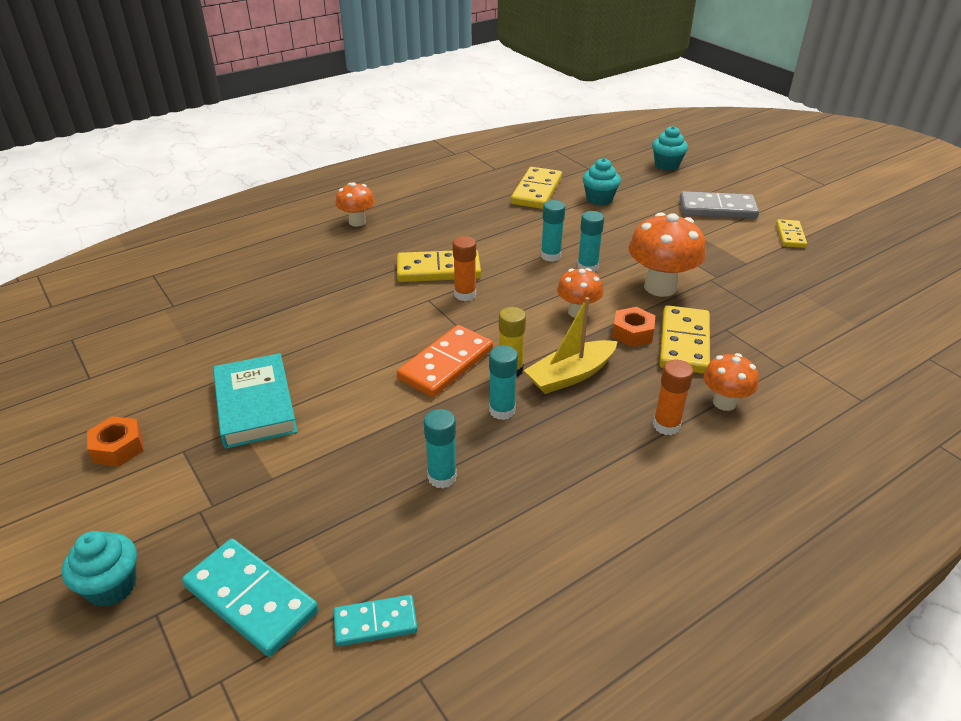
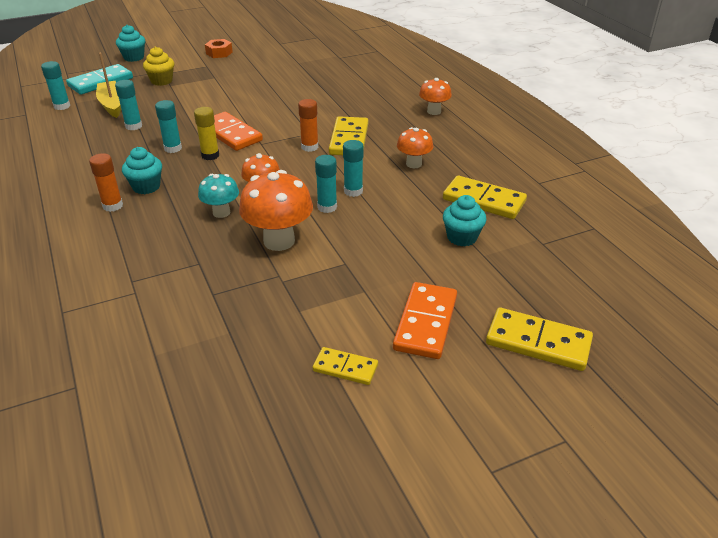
camera: 100 degrees right, 0 degrees up
turquoise book [213,353,298,449] -> none
turquoise domino [334,595,418,646] -> turquoise glue stick [41,61,70,110]
yellow boat [524,297,618,394] -> yellow boat moved to [96,53,121,118]
orange nut [612,307,655,347] -> turquoise mushroom [198,174,239,218]
turquoise cupcake [652,126,688,171] -> turquoise cupcake moved to [122,147,162,194]
yellow domino [660,305,710,374] -> yellow domino moved to [486,308,593,371]
grey domino [680,191,759,219] -> orange domino [393,282,457,359]
orange mushroom [703,353,759,411] -> orange mushroom moved to [397,127,433,168]
none -> yellow cupcake [143,47,174,86]

